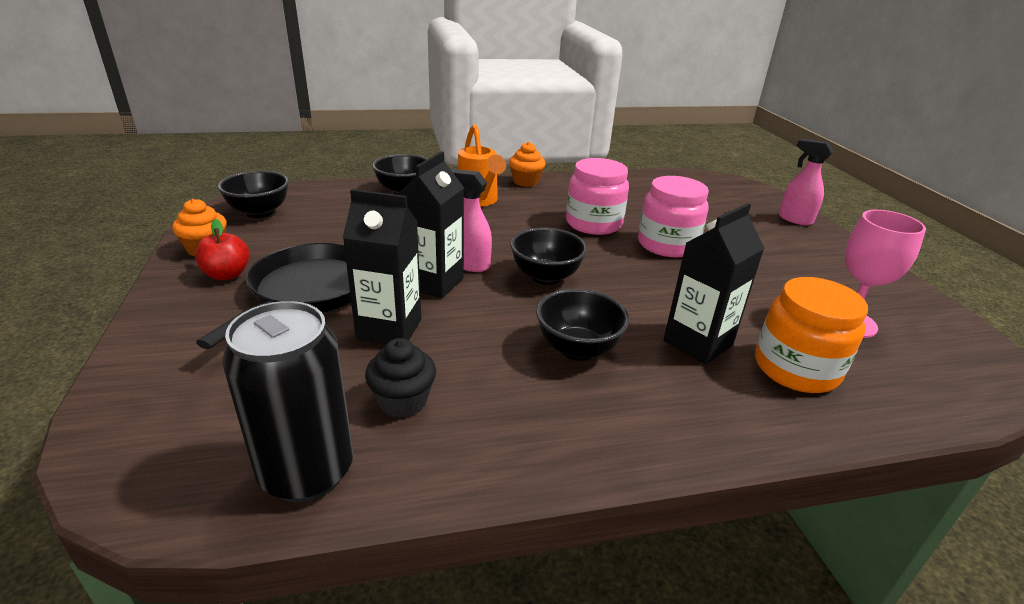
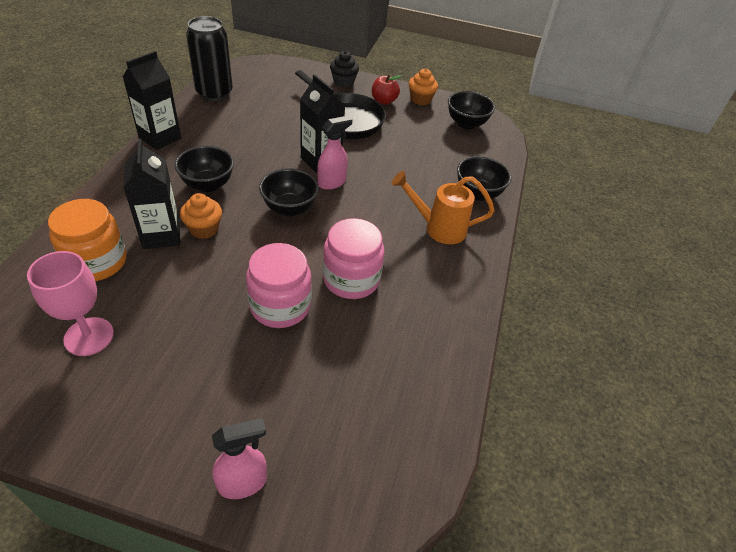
camera: 115 degrees right, 15 degrees up
black carton [343,189,422,345] -> black carton moved to [123,51,181,150]
black cupcake [365,338,436,418] -> black cupcake moved to [330,51,359,87]
orange cupcake [509,142,546,187] -> orange cupcake moved to [180,193,222,239]

